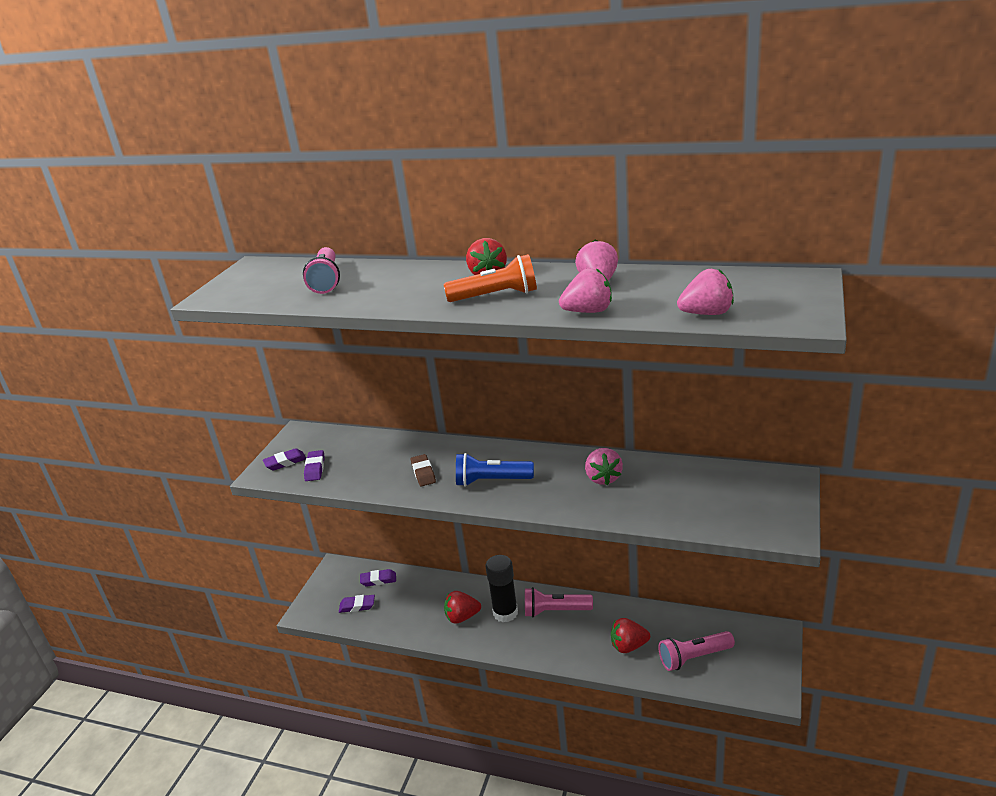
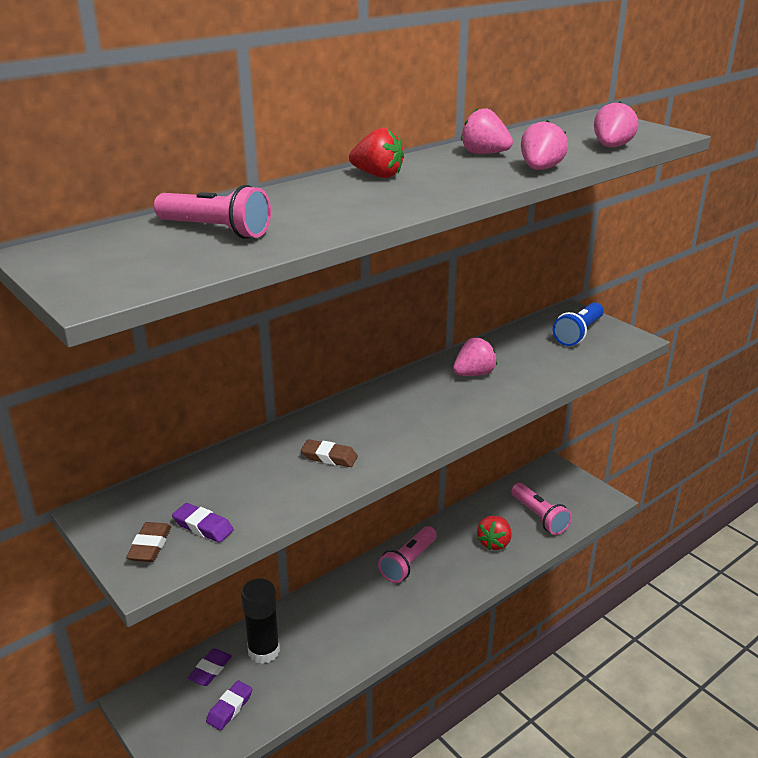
camera: 60 degrees left, 0 degrees up
purple eraser [263,448,306,470] -> brown eraser [126,522,171,562]
orange flashlight [444,254,537,302] -> none
red strawberry [444,591,481,624] -> none
blue flashlight [456,453,534,487] -> blue flashlight moved to [553,302,604,346]
black glue stick [485,555,518,622] -> black glue stick moved to [241,579,280,664]
pink strawberry [585,448,623,485] -> pink strawberry turned 60 degrees counterclockwise [453,338,497,376]
pink flashlight [658,631,735,671] -> pink flashlight turned 45 degrees counterclockwise [511,483,572,535]

